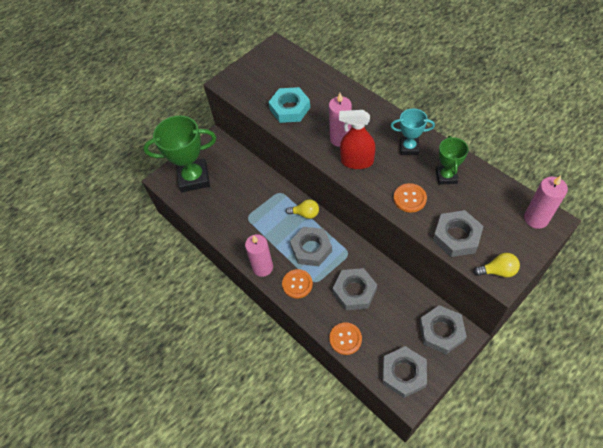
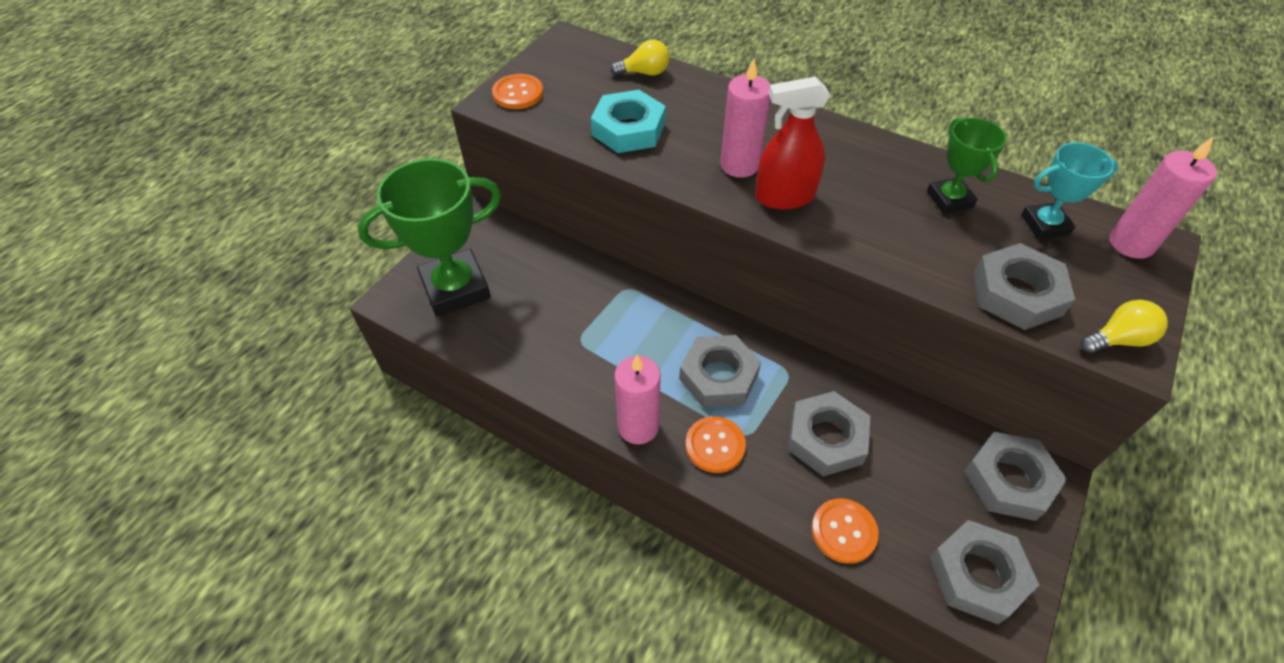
camera: 20 degrees left, 5 degrees down
yellow light bulb [286,199,319,219] -> yellow light bulb moved to [610,40,670,76]
turquoise trophy [391,109,435,155] -> turquoise trophy moved to [1021,142,1118,239]
orange button [394,183,427,213] -> orange button moved to [492,74,543,109]

